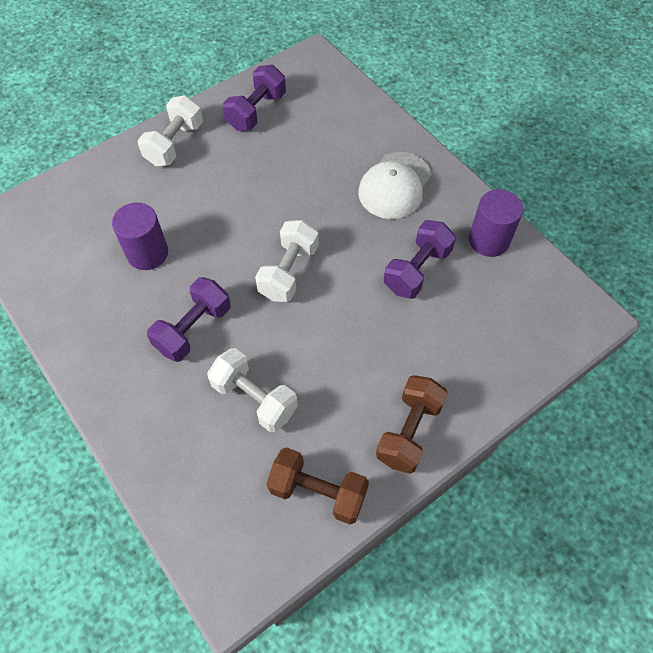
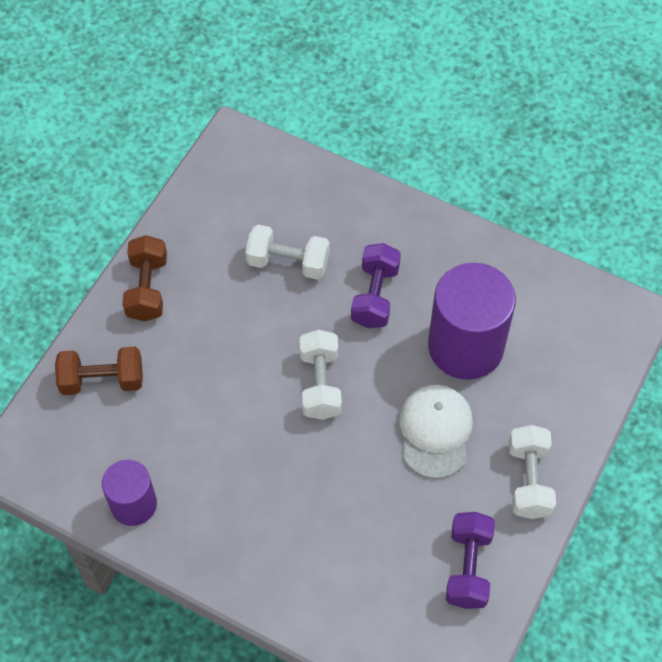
camera: 155 degrees right, 0 degrees up
purple cylinder [112,203,168,270] -> purple cylinder [428,263,516,380], size x1.74
brown dumbbell [267,447,369,524] -> brown dumbbell moved to [55,347,143,395]
white cap [358,152,432,219] -> white cap moved to [399,385,473,479]
purple dumbbell [384,220,456,299] -> none

